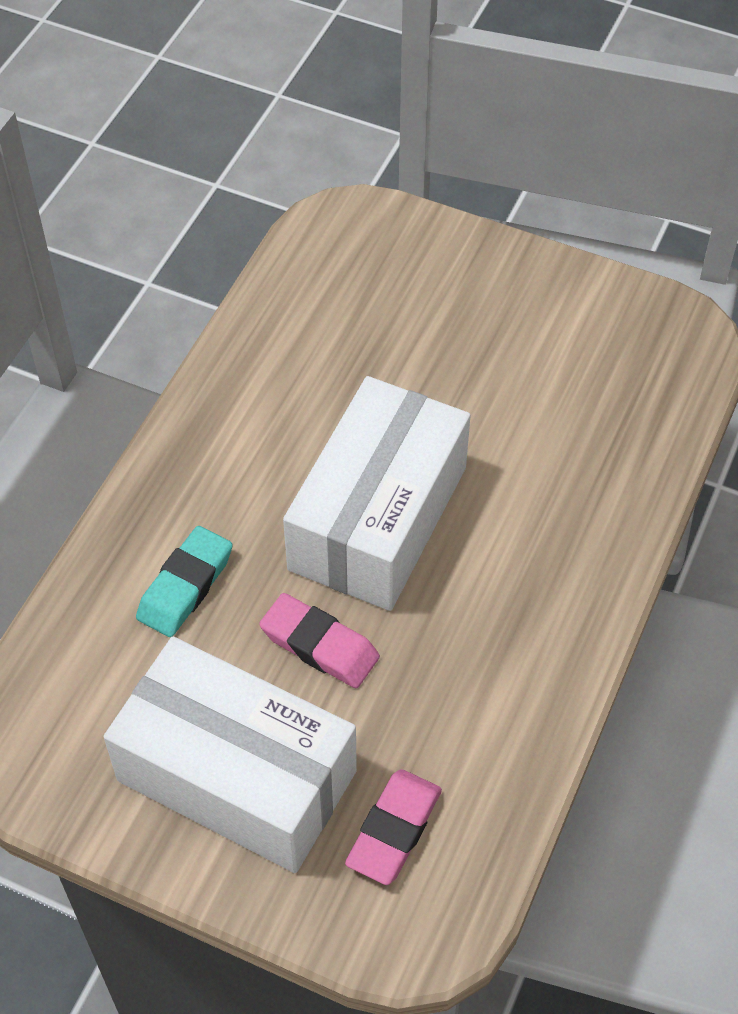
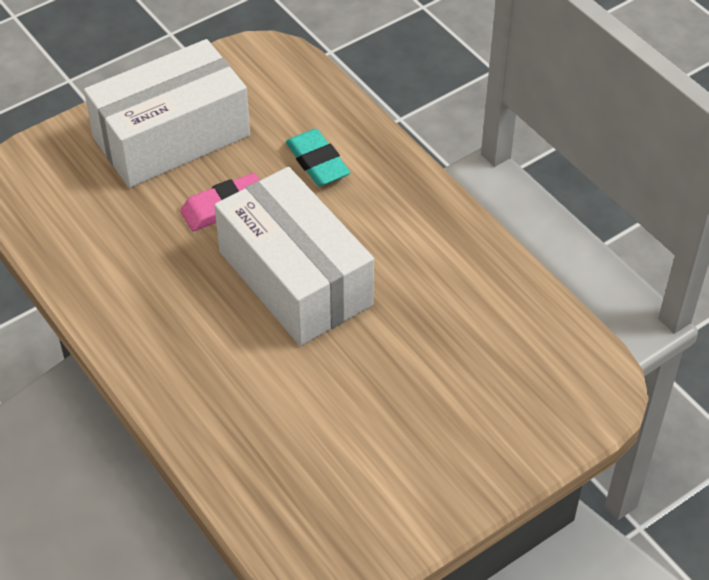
camera: 120 degrees right, 5 degrees down
pink eraser [345,769,442,885] -> none

